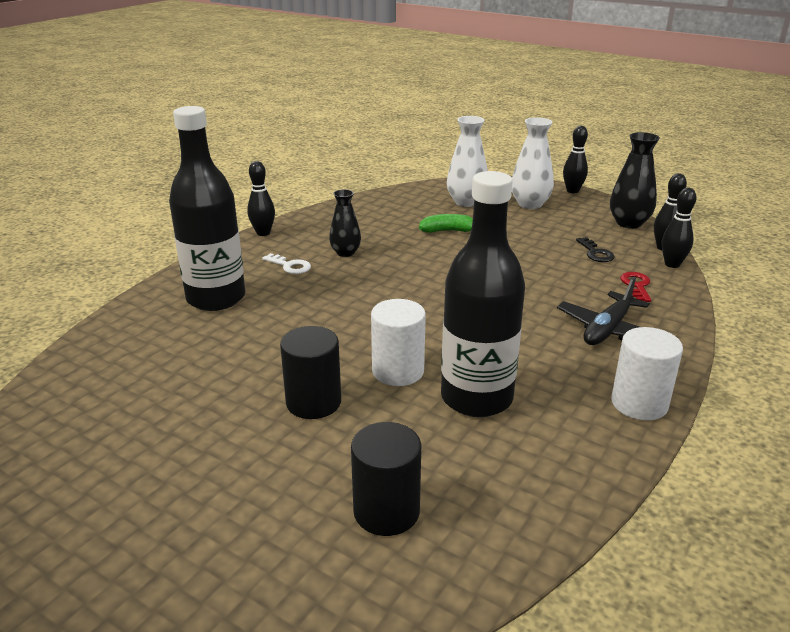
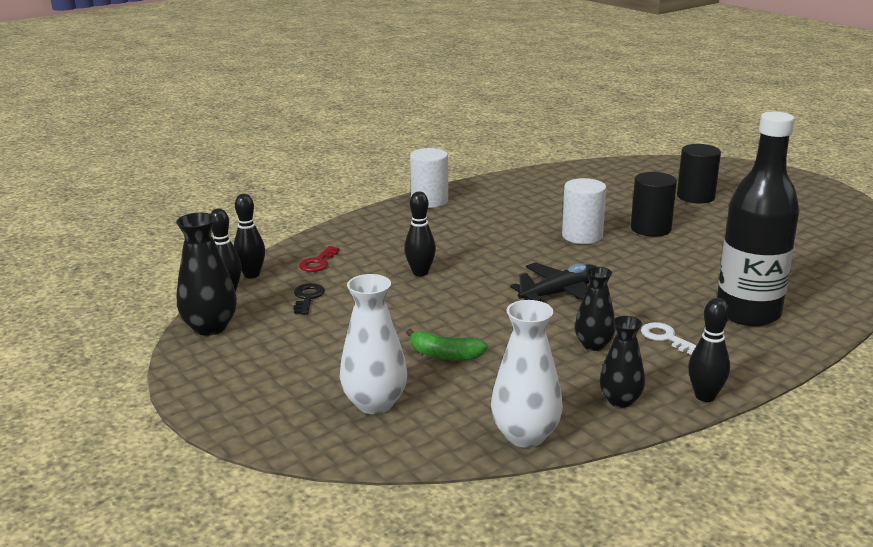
camera: 160 degrees left, 5 degrees down
black cylinder [351,422,421,536] -> black cylinder moved to [677,144,721,204]
black bottle [441,171,525,417] -> none
white vase [512,117,554,209] -> white vase moved to [491,300,563,448]
black plane [557,277,650,345] -> black plane moved to [510,262,596,301]
black bowling pin [563,126,588,193] -> black bowling pin moved to [404,191,436,276]
none -> black vase [600,316,645,408]

